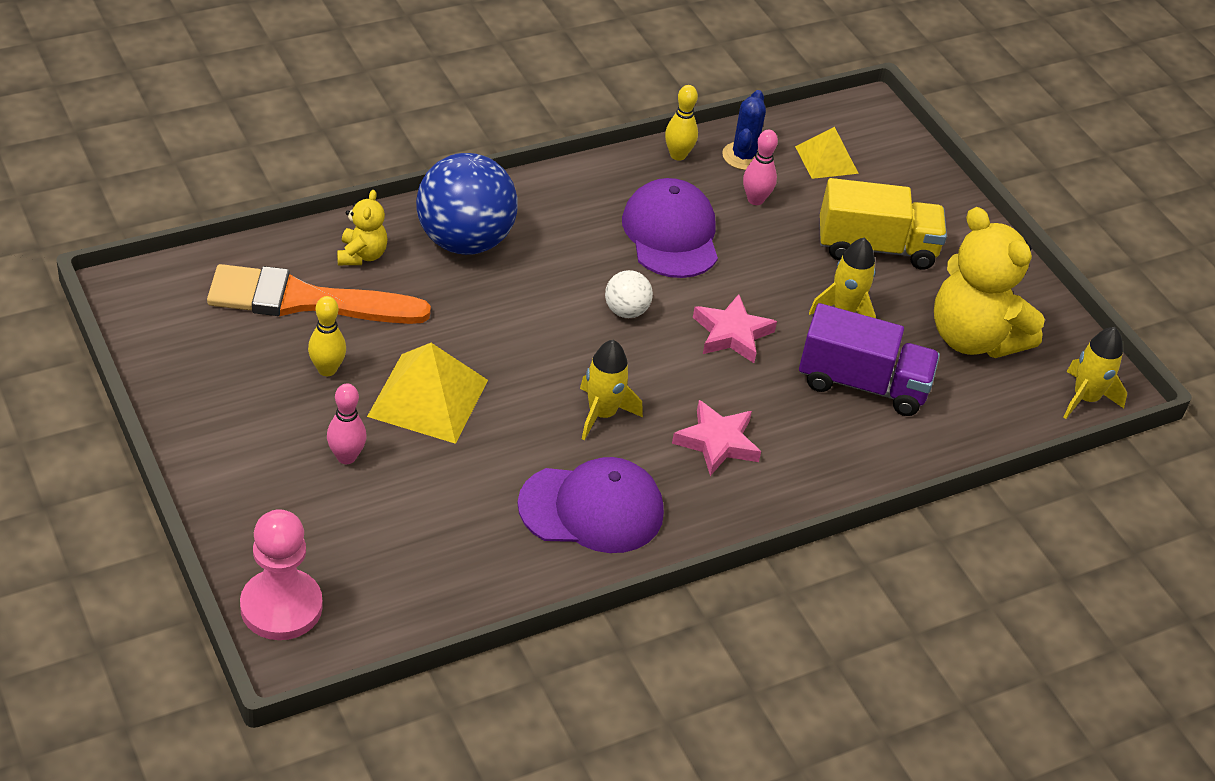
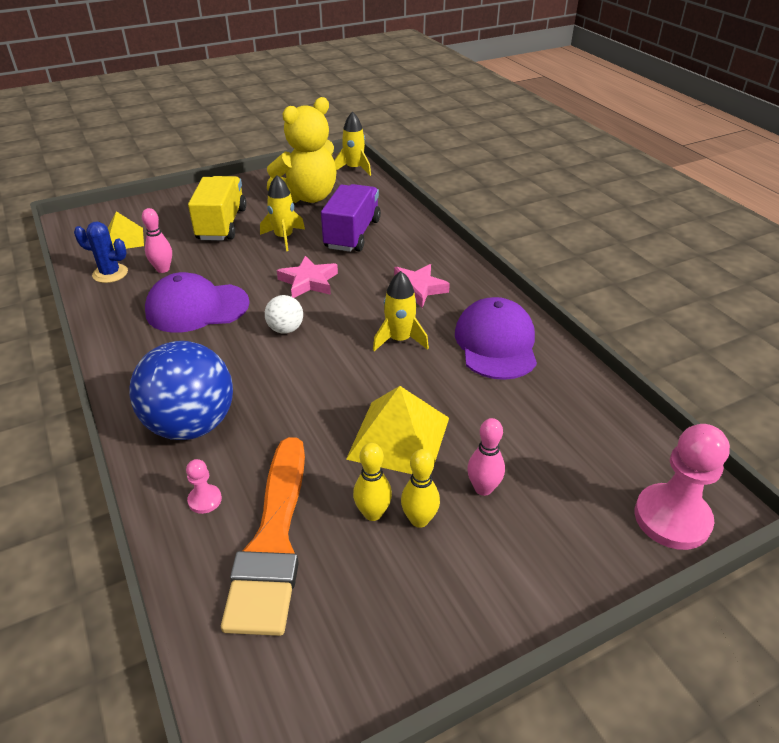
camera: 85 degrees left, 5 degrees down
yellow teddy bear [337,190,387,265] -> pink pawn [186,459,222,514]
yellow bowling pin [665,85,698,161] -> yellow bowling pin moved to [401,449,440,528]

